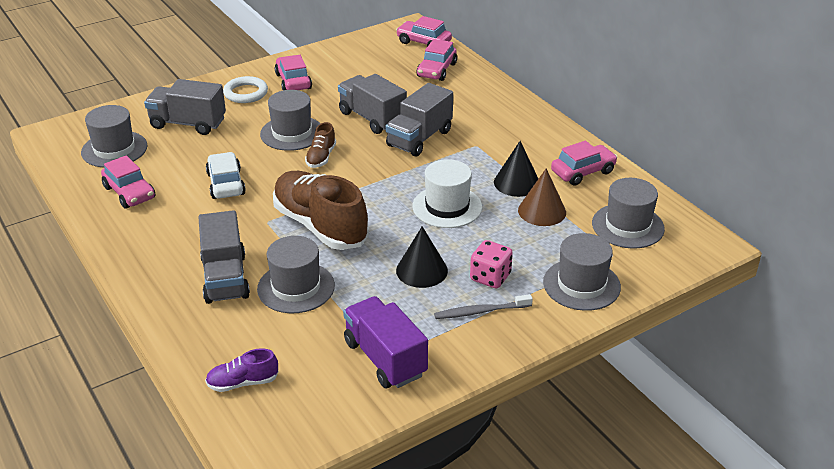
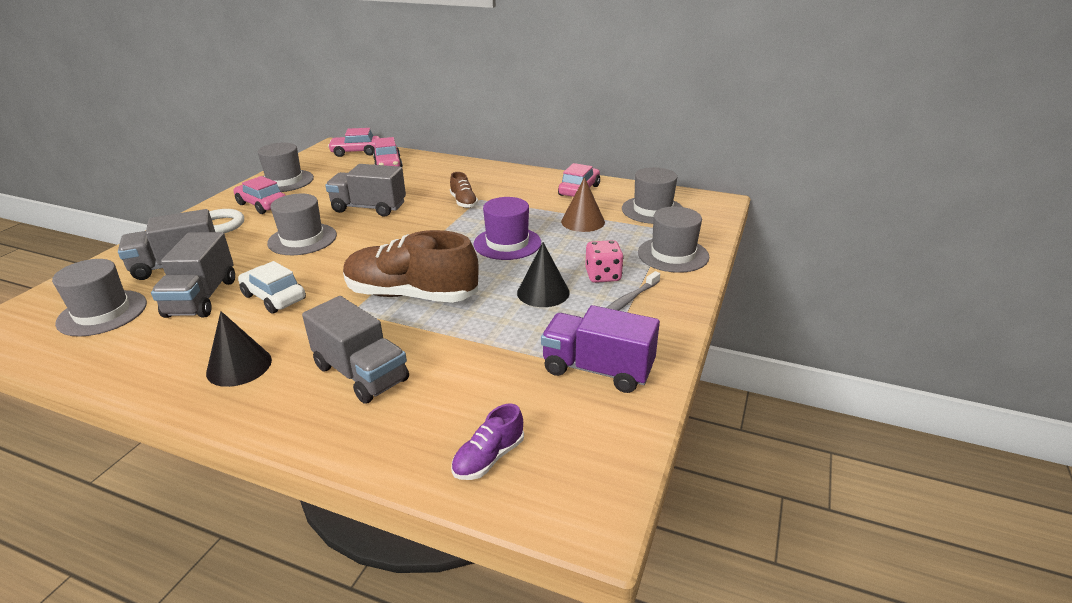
camera: 35 degrees left, 5 degrees down
pink car [101,155,155,209] -> none
grey hat [257,236,335,313] -> grey hat moved to [258,143,314,192]
brown shoe [305,122,336,168] -> brown shoe moved to [450,172,478,208]
grey truck [386,83,453,156] -> grey truck moved to [151,232,235,318]
white hat [412,159,482,228] -> purple hat [474,197,541,260]
black cone [494,141,538,197] -> black cone moved to [206,311,272,387]

